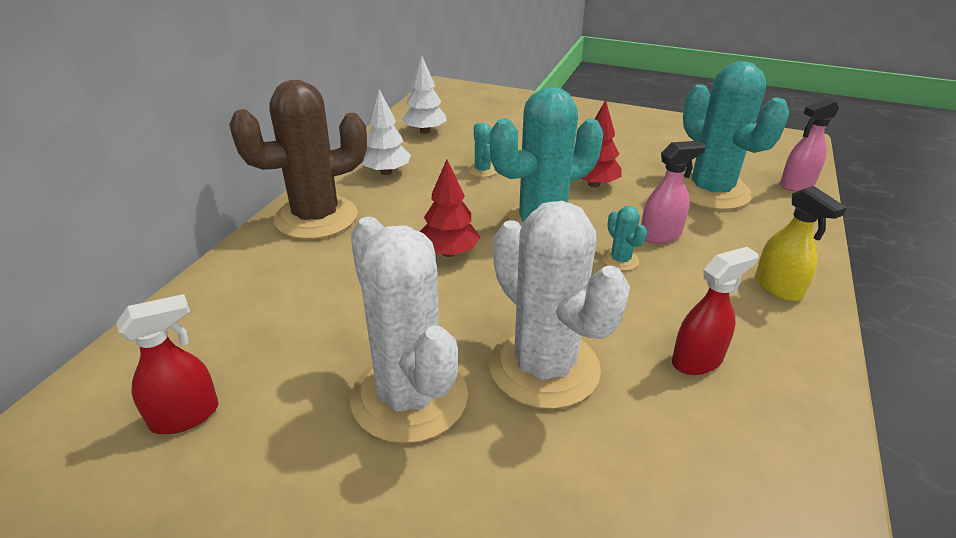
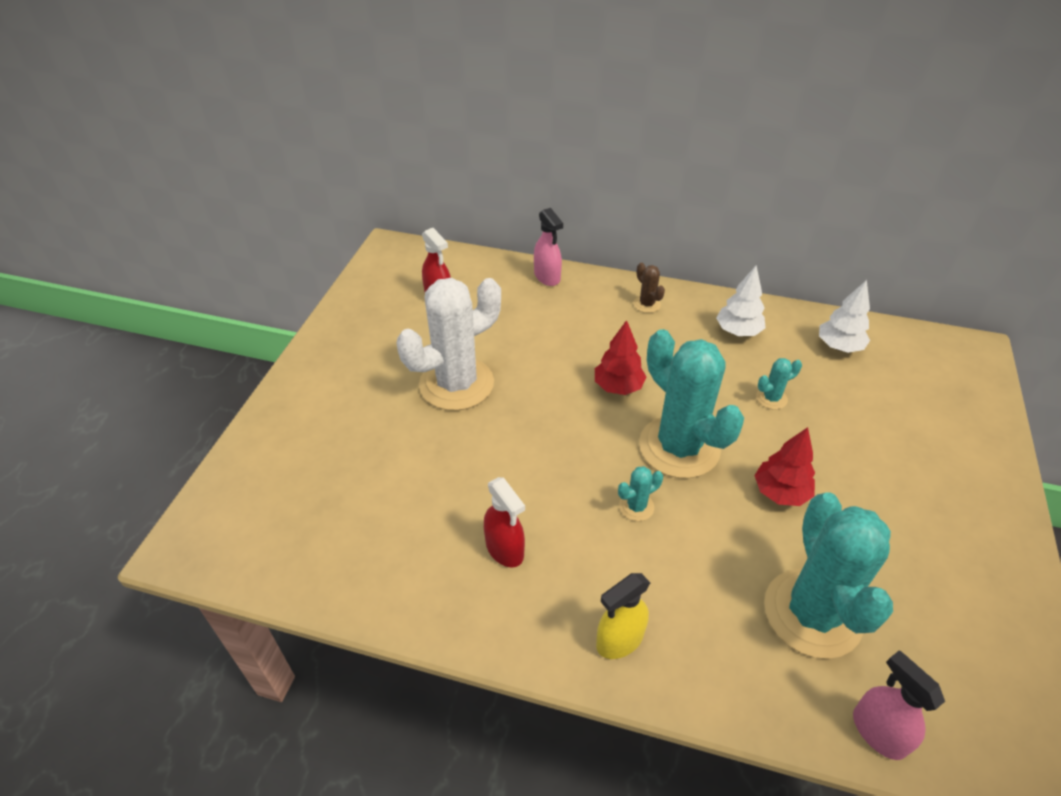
camera: 85 degrees right, 10 degrees up
brown cactus [229,80,367,239] -> brown cactus [633,263,665,313], size x0.41
white cactus [489,201,630,409] -> none
pink spray bottle [641,141,706,244] -> pink spray bottle moved to [534,208,563,286]
turquoise cactus [683,61,789,210] -> turquoise cactus turned 60 degrees counterclockwise [764,493,893,659]

